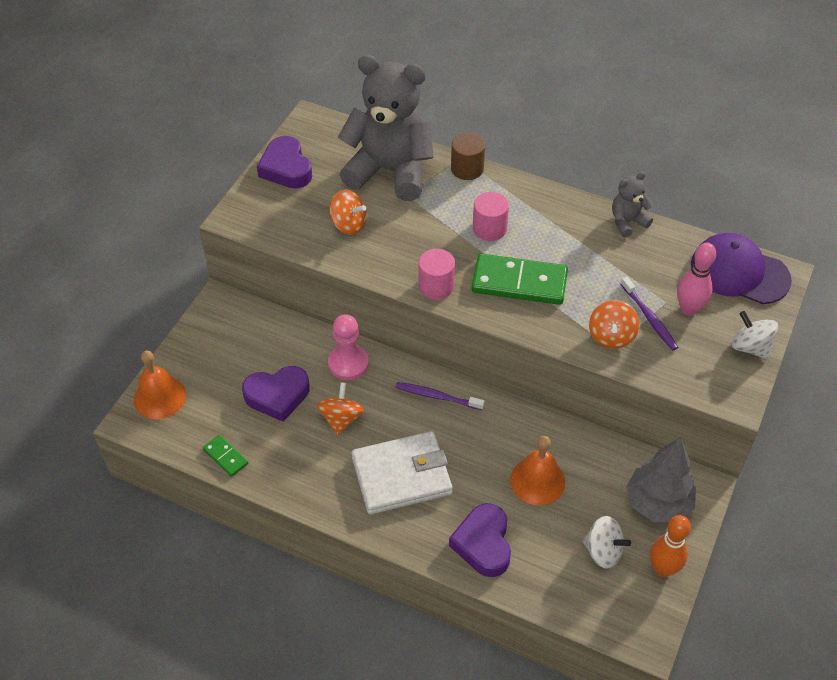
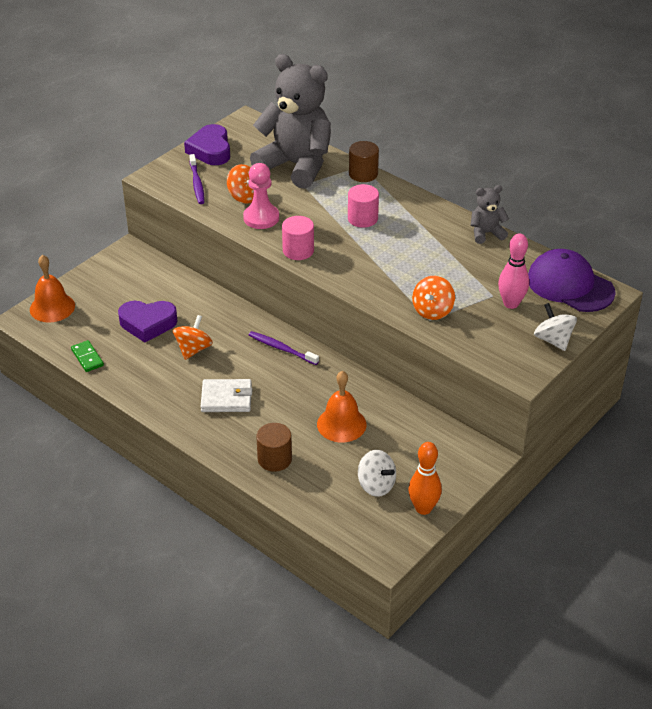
camera: 15 degrees right, 10 degrees down
pink pawn [328,314,369,380] -> pink pawn moved to [243,163,279,229]
white wallet [351,431,453,515] -> white wallet [200,379,252,412], size x0.64
purple heart [449,503,511,577] -> brown cylinder [256,423,292,472]
green domino [472,254,568,305] -> none
purple toothbrush [621,277,678,350] -> purple toothbrush moved to [189,154,205,204]
grey tree [626,437,696,522] -> none

